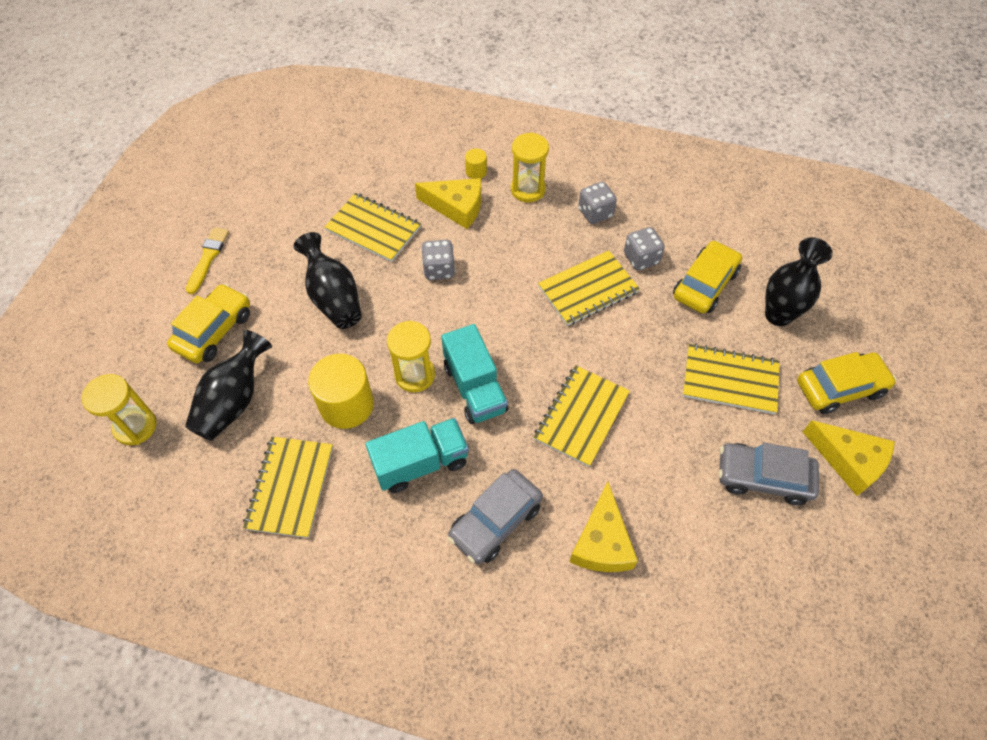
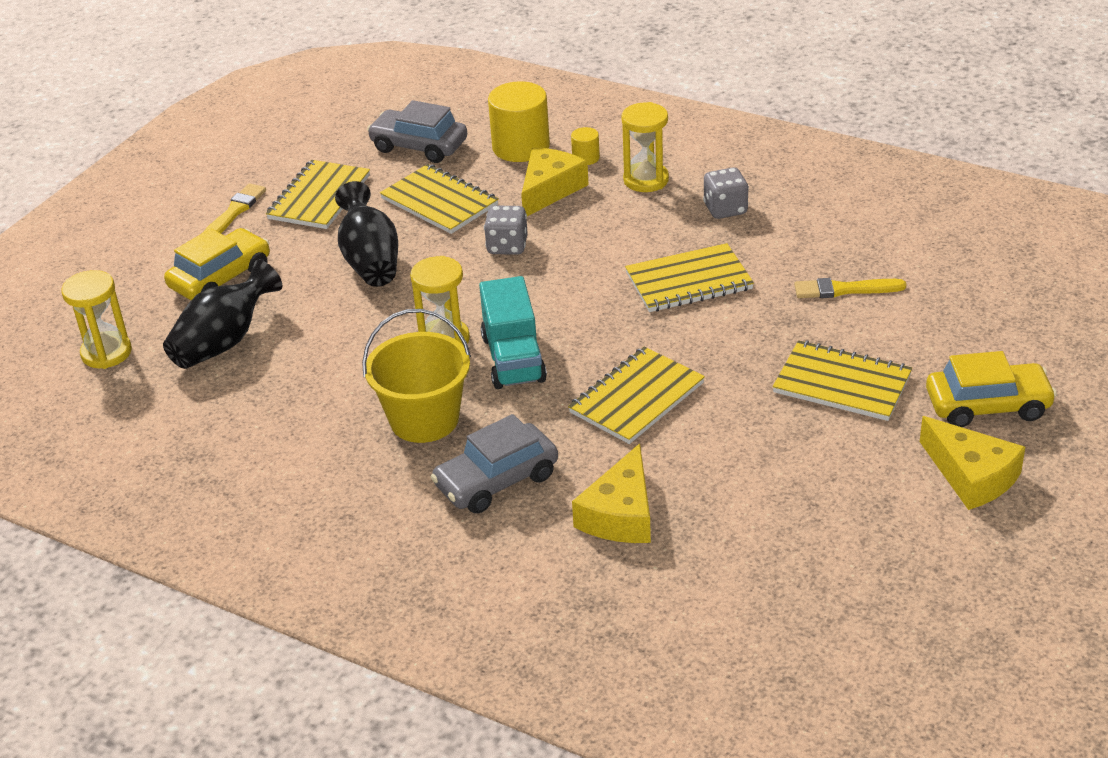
camera: 15 degrees right, 20 degrees down
yellow notebook [243,437,333,538] -> yellow notebook moved to [266,160,370,229]
yellow cylinder [308,354,374,429] -> yellow cylinder moved to [488,81,550,162]
turquoise truck [365,418,469,493] -> yellow bucket [362,309,471,443]
yellow cheese [415,178,481,229] -> yellow cheese turned 90 degrees counterclockwise [521,147,589,216]
grey dice [624,227,665,271] -> none
yellow car [673,240,742,313] -> yellow brush [794,278,907,298]
grey car [719,443,819,505] -> grey car moved to [367,100,467,163]
black vase [765,237,833,326] -> none

